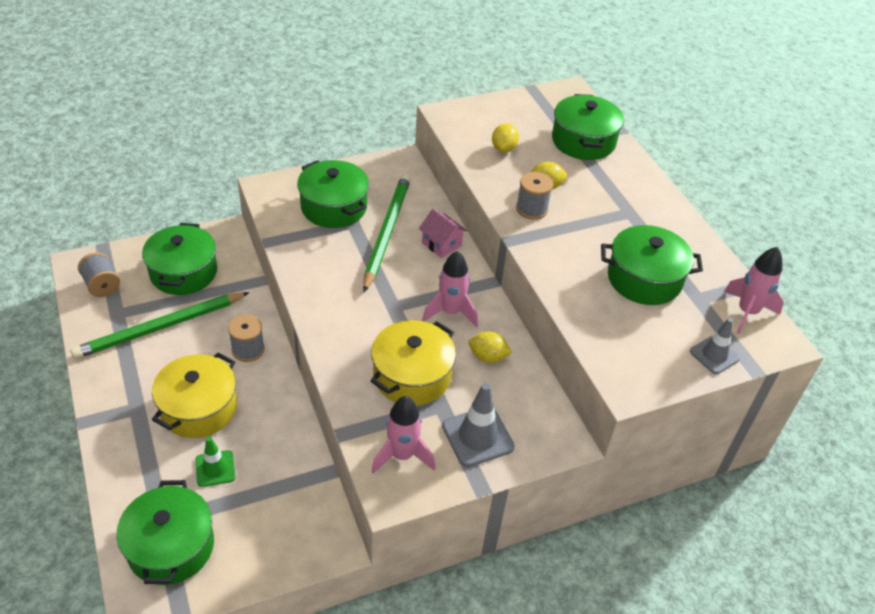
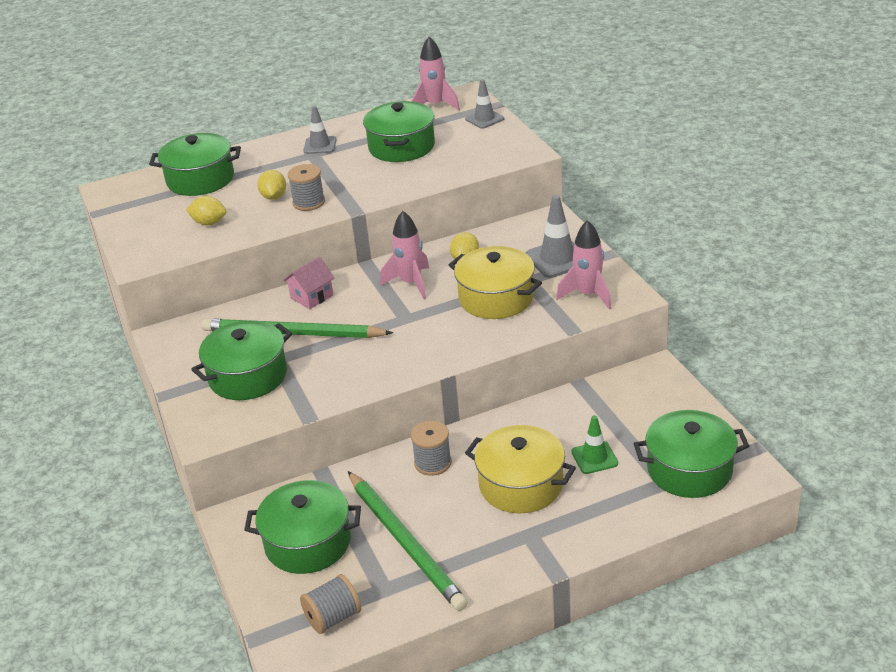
camera: 85 degrees left, 10 degrees down
none -> grey traffic cone [303,106,337,154]

